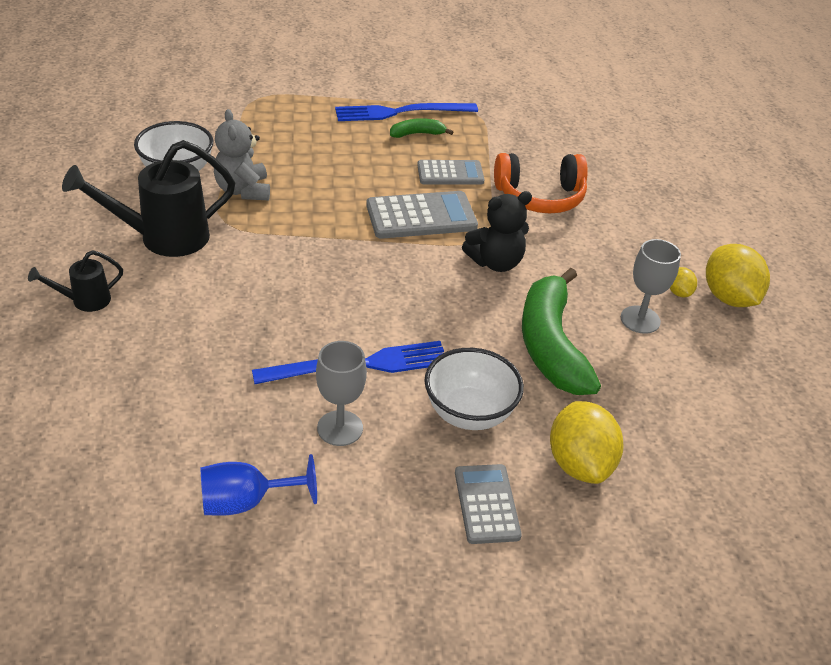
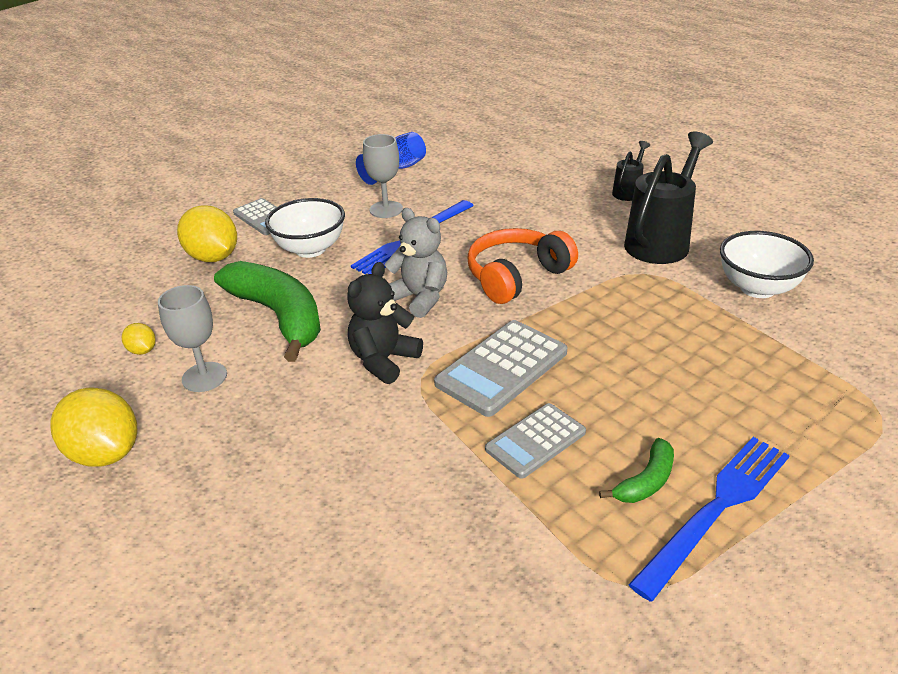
camera: 150 degrees right, 5 degrees down
grey teddy bear [214,109,270,200] -> grey teddy bear moved to [384,208,447,318]
orange headphones [494,153,588,214] -> orange headphones moved to [467,228,578,304]
yellow lemon [670,267,697,297] -> yellow lemon moved to [122,323,156,355]

